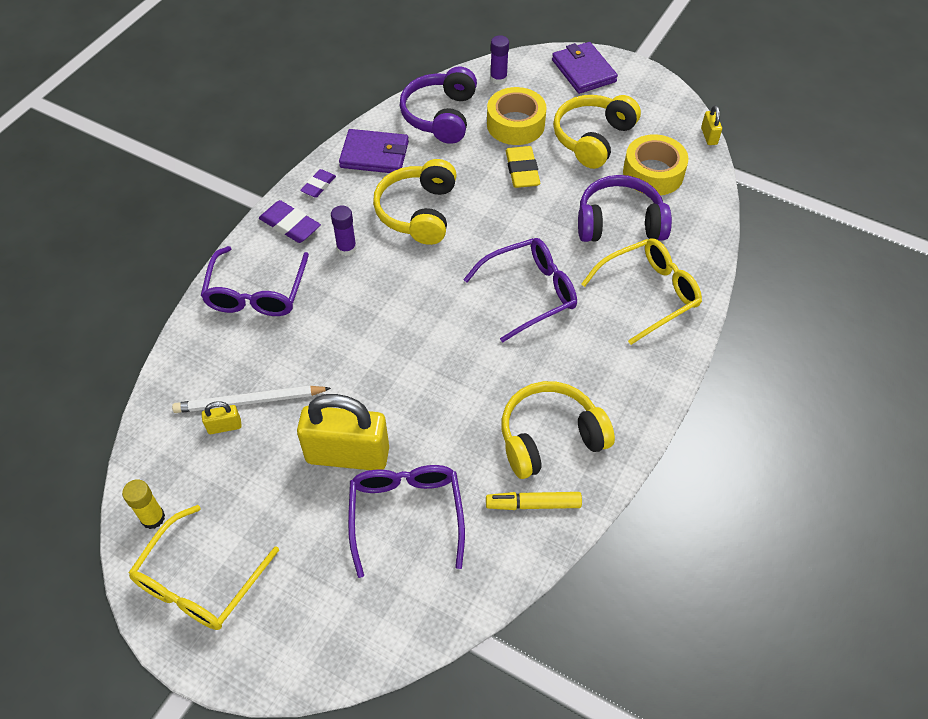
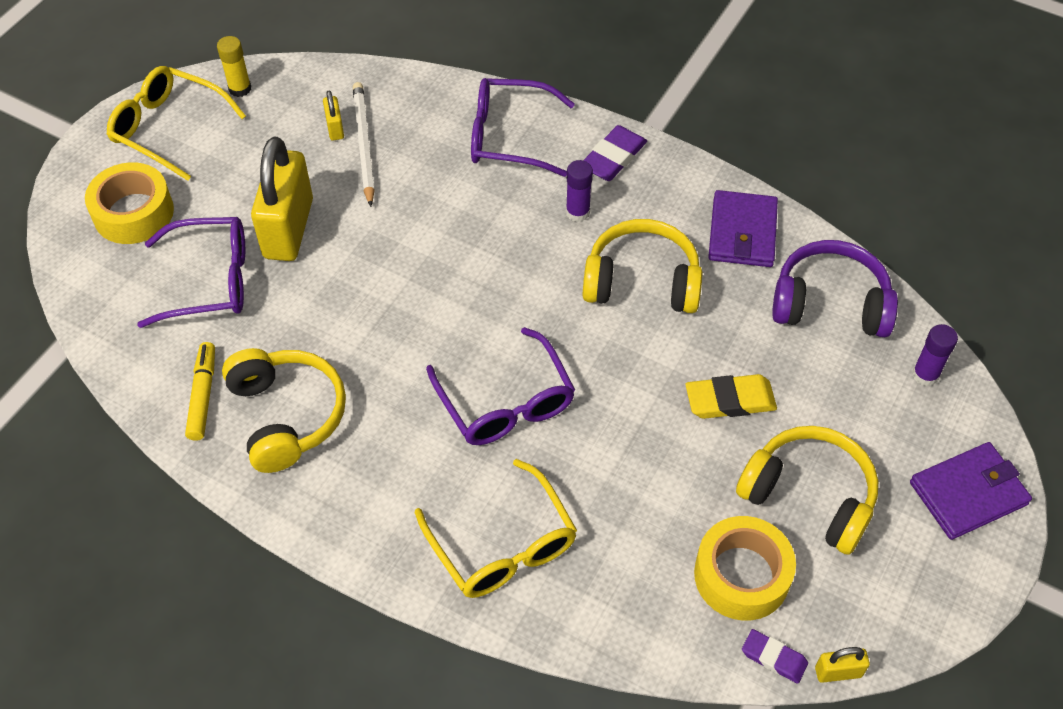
camera: 90 degrees right, 0 degrees up
purple eraser [300,169,336,198] -> purple eraser moved to [742,629,808,684]
yellow tape [487,87,547,145] -> yellow tape moved to [85,162,174,244]
purple headphones [578,175,672,242] -> none

